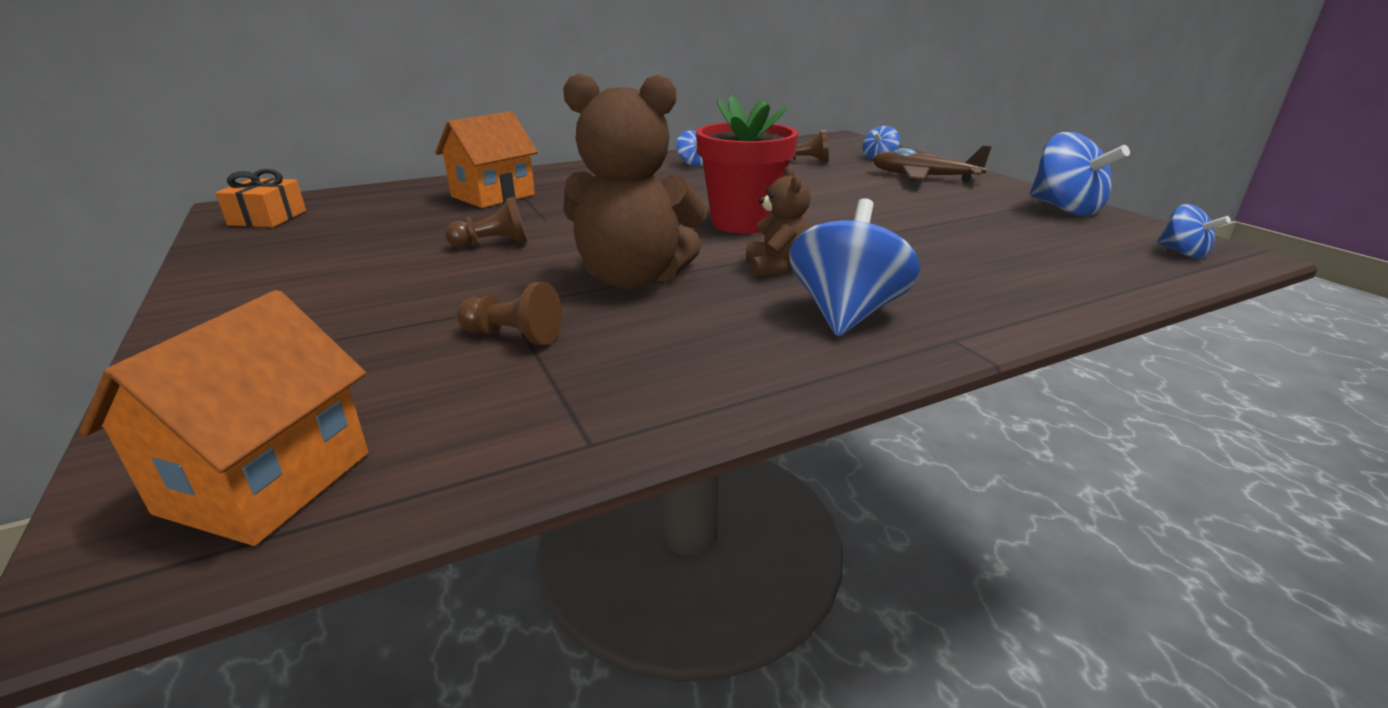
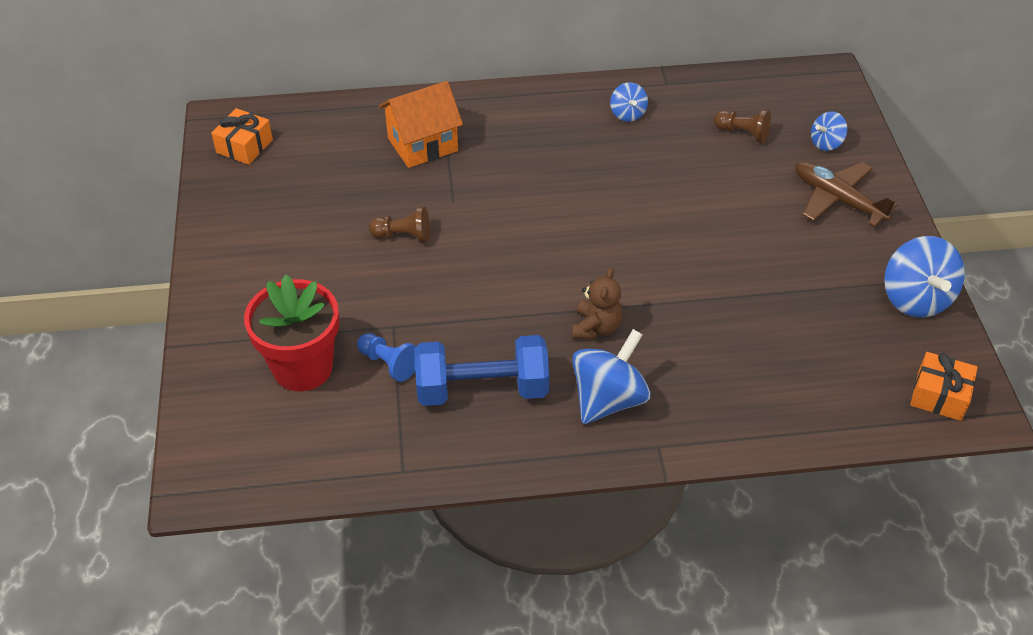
camera: 20 degrees right, 20 degrees up
orange house [79,290,368,546] -> none
brown pawn [457,282,562,345] -> blue pawn [357,333,416,382]
brown teddy bear [563,73,708,289] -> none
red flower pot [696,95,798,234] -> red flower pot moved to [244,275,339,391]
blue spinning top [1157,204,1231,258] -> orange gift [910,352,978,421]
none -> blue dumbbell [415,335,549,406]

